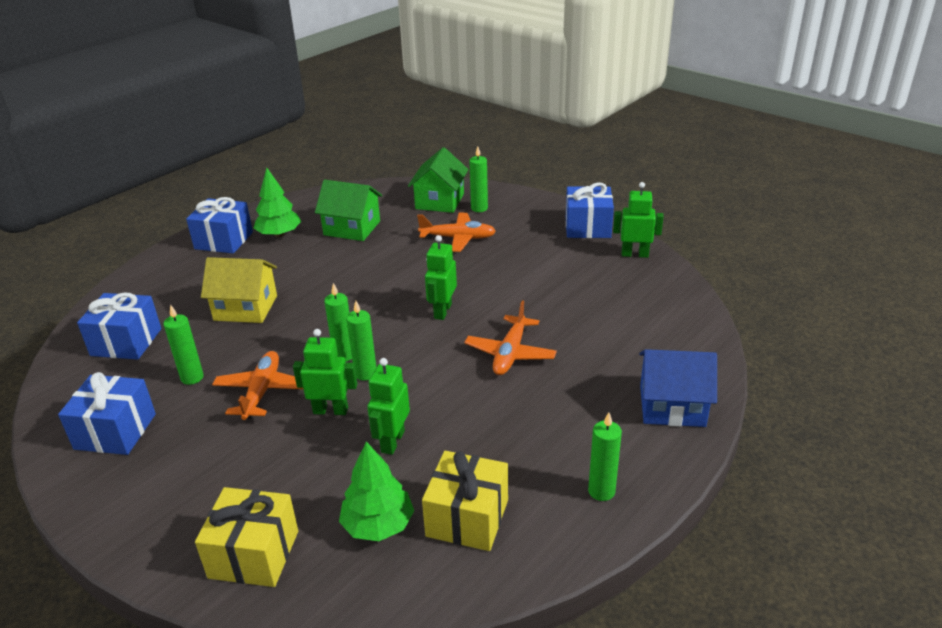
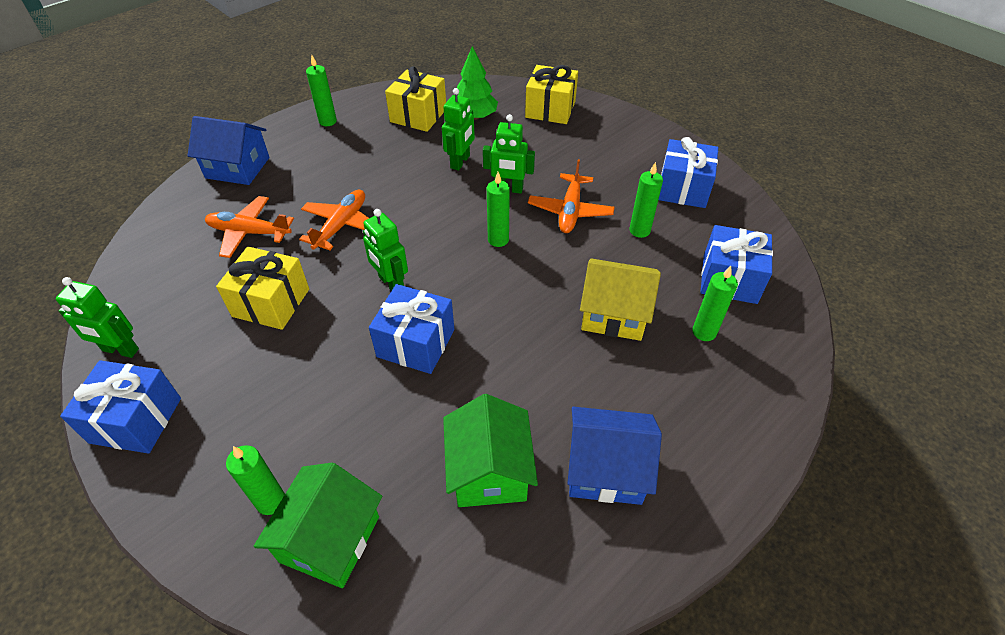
camera: 175 degrees left, 15 degrees up
blue gift [186,197,253,254] -> blue gift moved to [369,284,454,374]
green tree [254,168,301,237] -> blue house [568,407,662,505]
green house [315,180,382,241] -> green house turned 60 degrees clockwise [443,394,538,507]
green candle [346,301,376,381] -> green candle moved to [692,266,738,341]
orange plane [417,213,496,252] -> orange plane moved to [205,196,294,258]
green robot [425,235,457,320] -> green robot turned 120 degrees clockwise [363,209,408,291]
none -> yellow gift [216,247,309,330]

